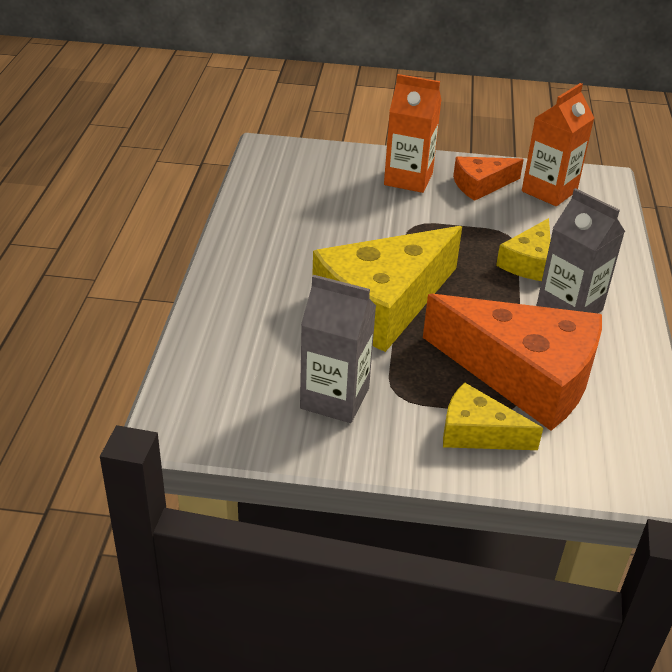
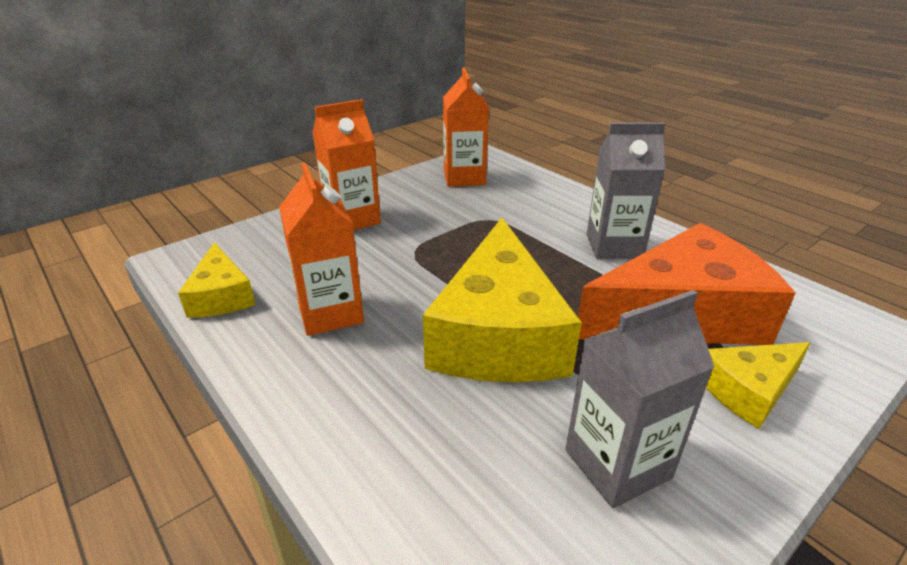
camera: 45 degrees left, 5 degrees down
orange cheese [453,156,524,201] -> none
yellow cheese [496,218,551,281] -> yellow cheese moved to [178,242,256,318]
none -> orange carton [279,163,364,336]

